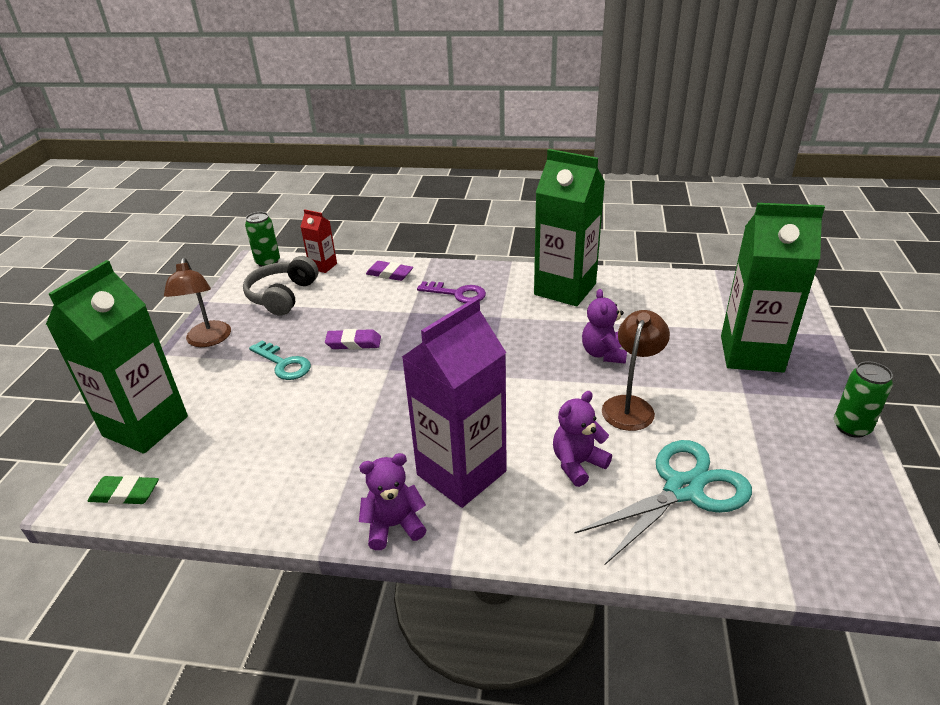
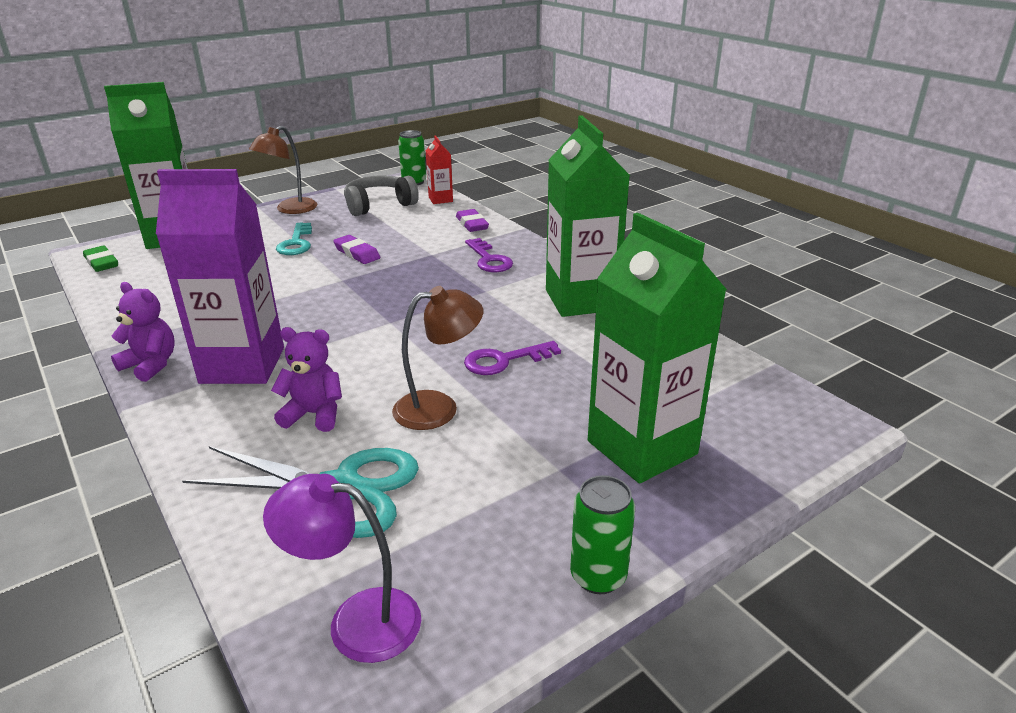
camera: 45 degrees right, 5 degrees down
purple teddy bear [582,289,627,364] -> purple key [464,341,561,375]
none -> purple lamp [263,474,421,663]

